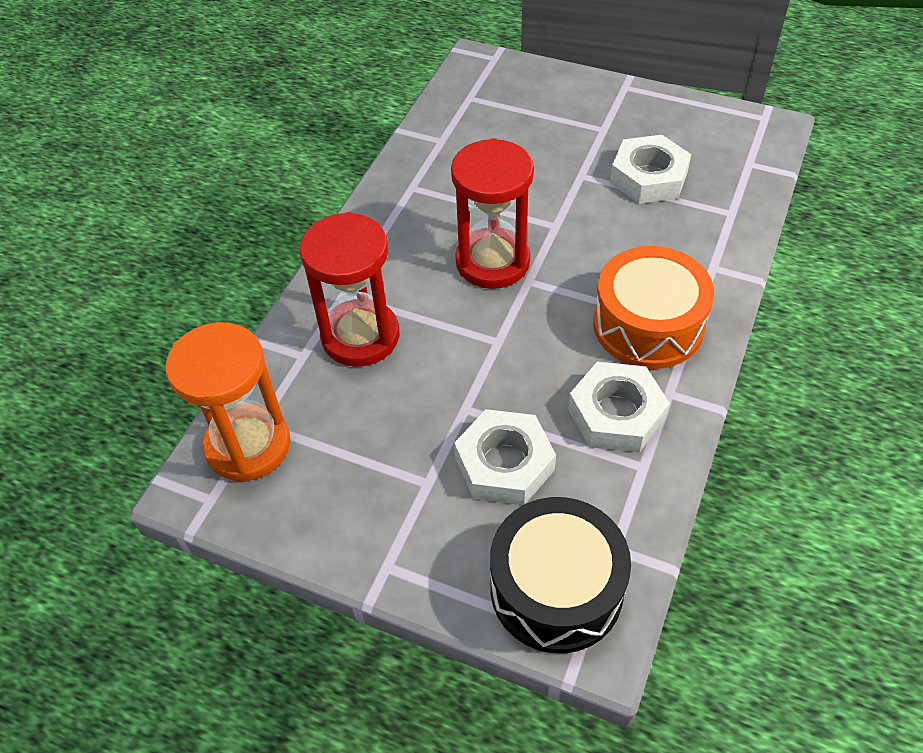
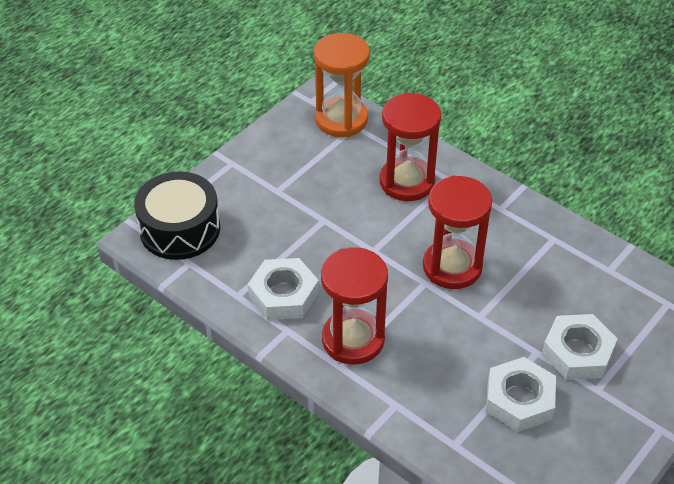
camera: 105 degrees right, 5 degrees down
white nut [454,409,556,505] -> white nut moved to [542,314,618,380]
orange drum [593,246,714,369] -> red hourglass [321,247,388,365]

